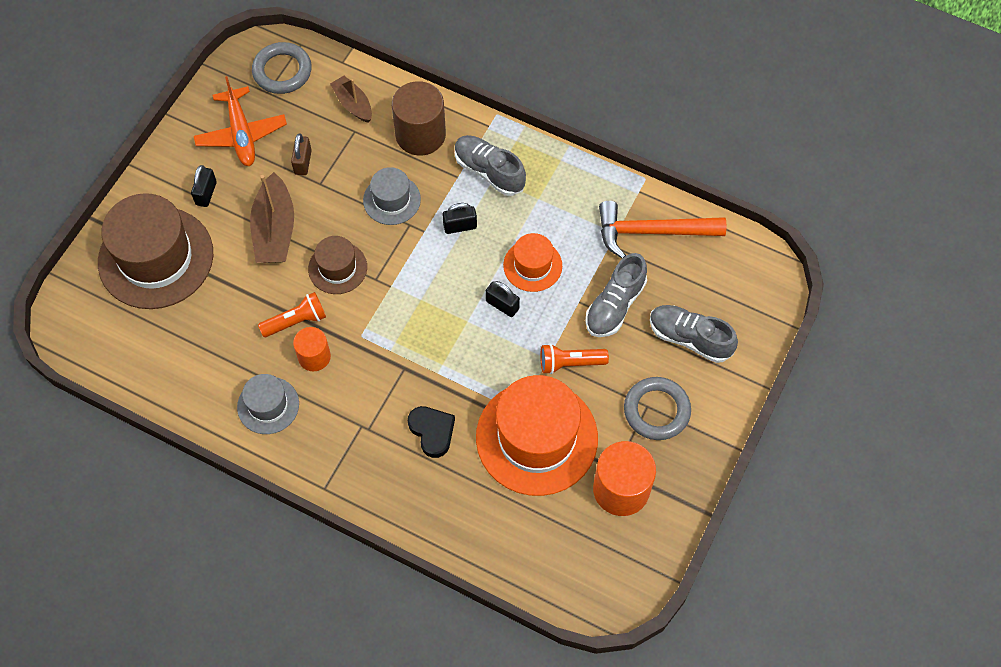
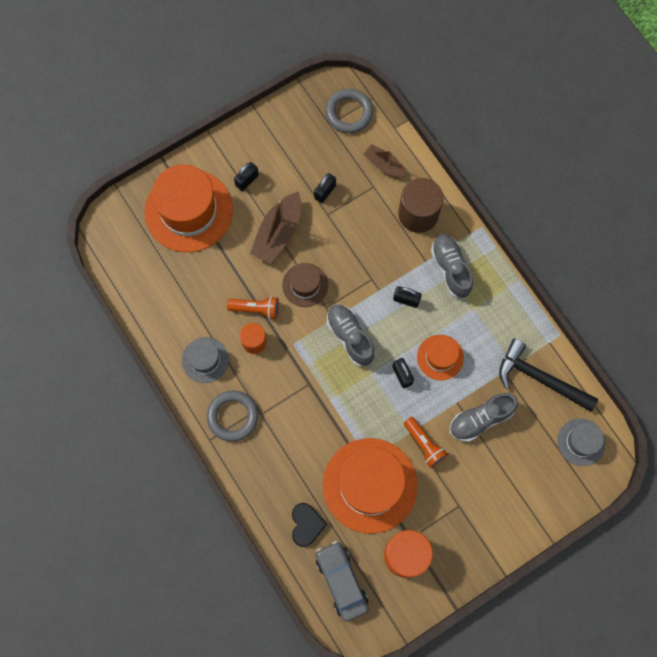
camera: 30 degrees right, 10 degrees up
brown hat [98,193,213,309] -> orange hat [144,165,233,252]
orange plane [194,76,287,166] -> none
brown padlock [291,134,312,175] -> black padlock [314,173,336,203]
brown boat [330,76,372,123] -> brown boat turned 45 degrees counterclockwise [363,144,406,178]
grey hat [363,167,421,225] -> grey hat moved to [557,418,605,466]
black heart [408,406,455,458] -> black heart moved to [292,503,327,547]
orange flashlight [540,344,609,374] -> orange flashlight turned 150 degrees counterclockwise [404,417,448,468]
orange hammer [599,201,726,258] -> black hammer [499,339,598,412]
grey ring [624,377,691,440] -> grey ring moved to [207,390,259,442]
grey shoe [650,305,738,363] -> grey shoe moved to [327,304,375,366]
none -> grey car [316,541,369,622]

